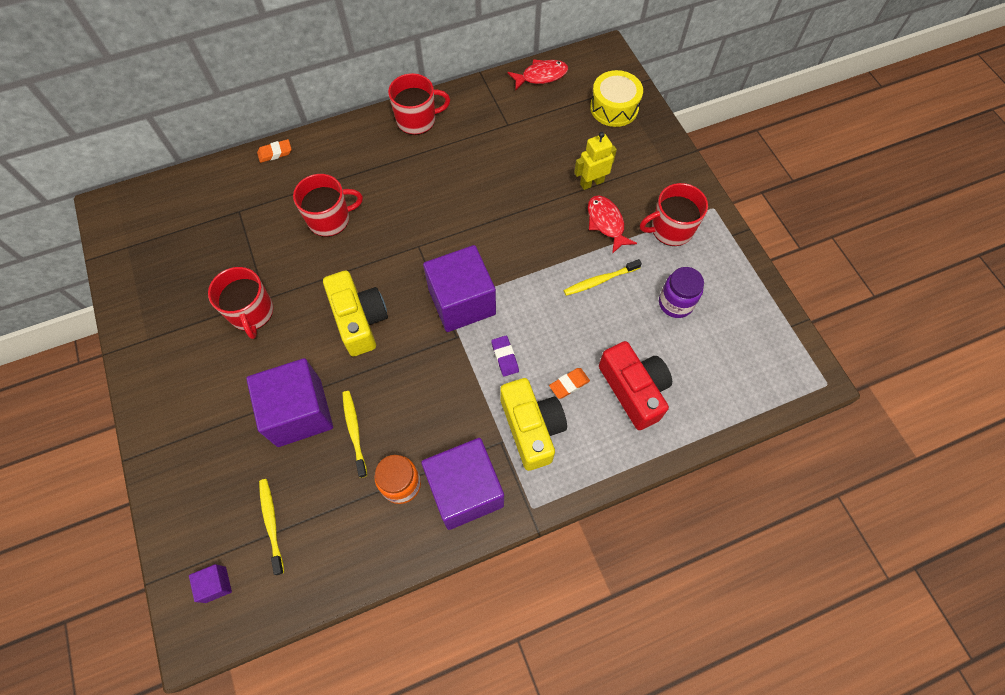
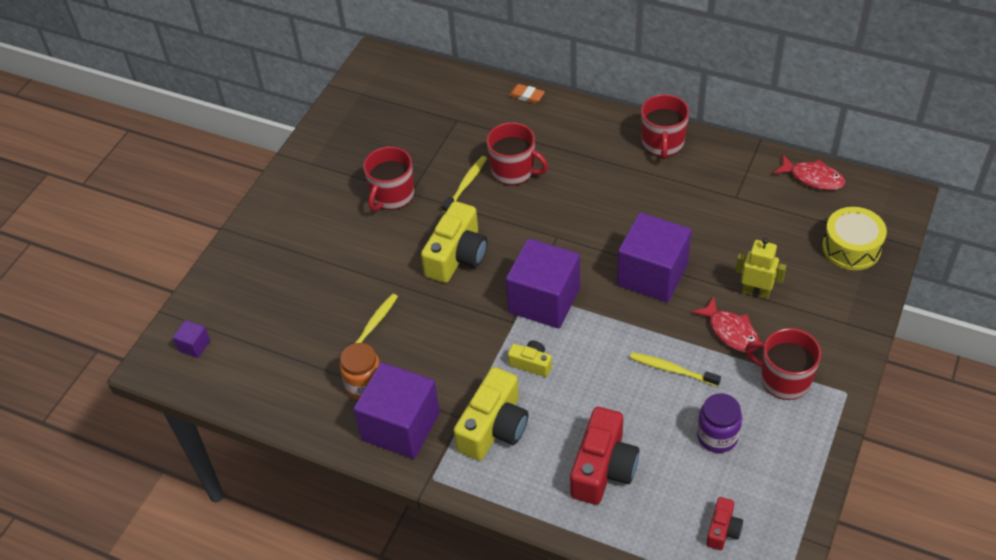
camera: 50 degrees right, 15 degrees down
purple cube [246,358,333,447] -> purple cube moved to [617,213,692,302]
yellow toothbrush [259,479,284,575] -> yellow toothbrush moved to [442,156,487,213]
red mug [388,73,450,135] -> red mug turned 60 degrees clockwise [641,94,689,159]
purple eraser [491,336,519,377] -> yellow camera [508,341,552,377]
orange eraser [549,368,590,399] -> none
red fish [588,196,637,254] -> red fish turned 120 degrees clockwise [691,296,760,353]
none -> red camera [706,497,743,550]

